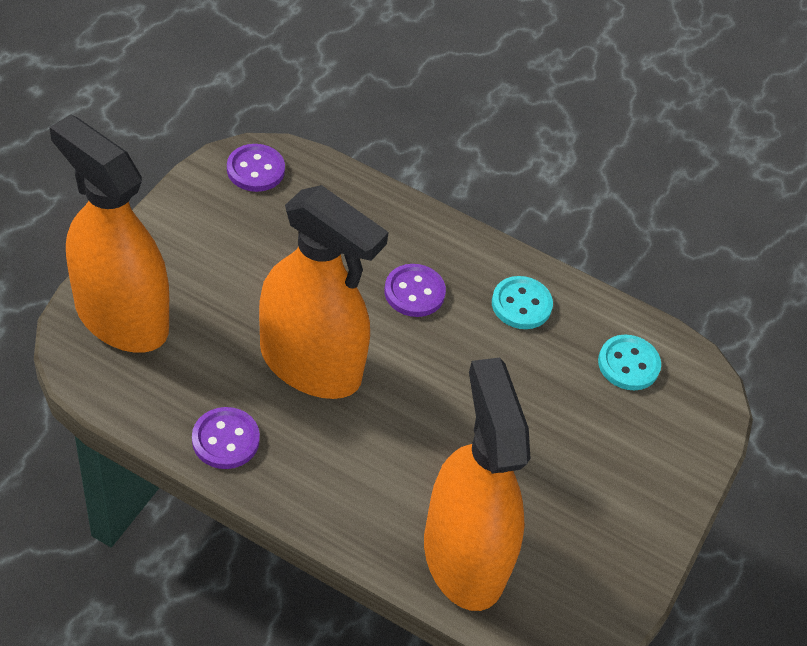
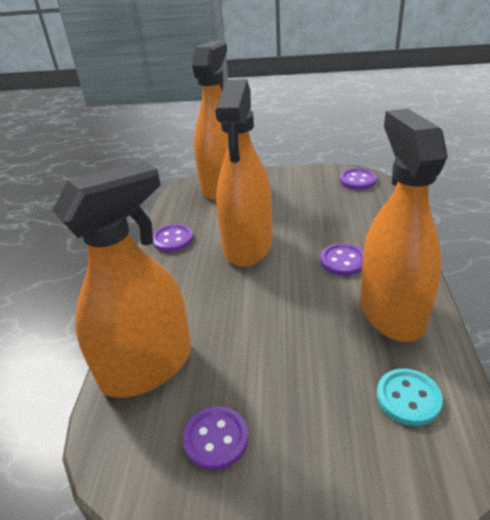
camera: 75 degrees right, 15 degrees down
turquoise button [492,276,553,329] -> orange spray bottle [360,108,448,342]
none -> purple button [183,406,248,470]

